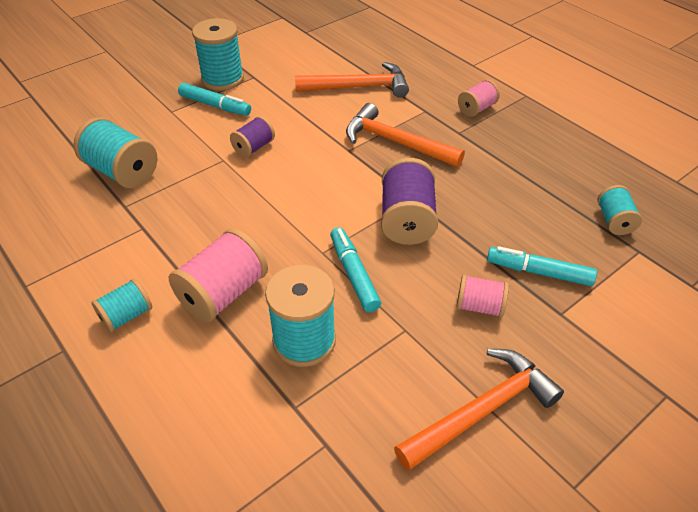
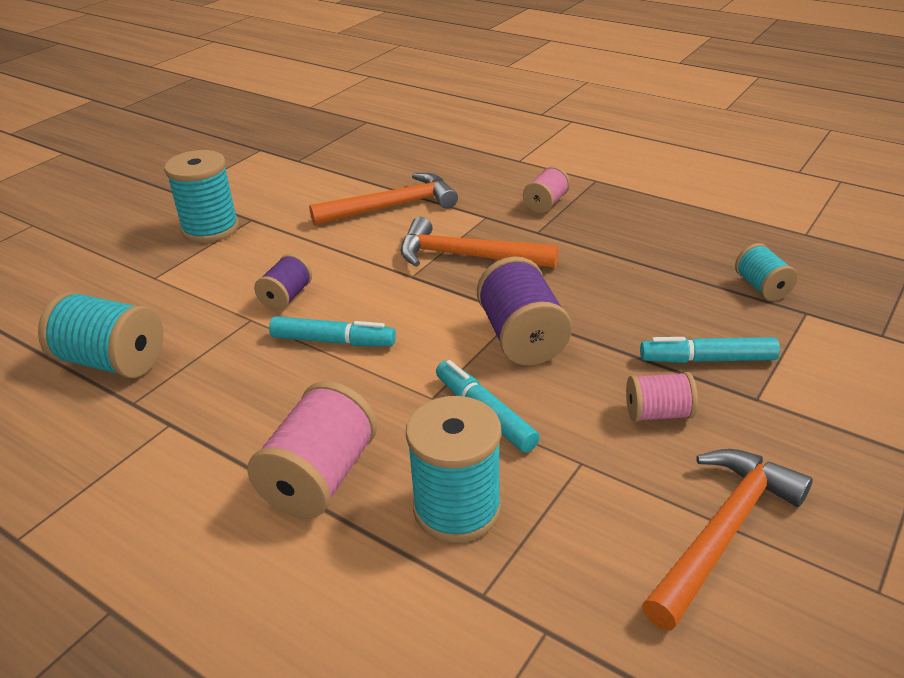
camera: 15 degrees left, 10 degrees down
turquoise spool [91,278,152,332] -> none
turquoise marker [178,83,251,116] -> turquoise marker moved to [269,316,396,346]

